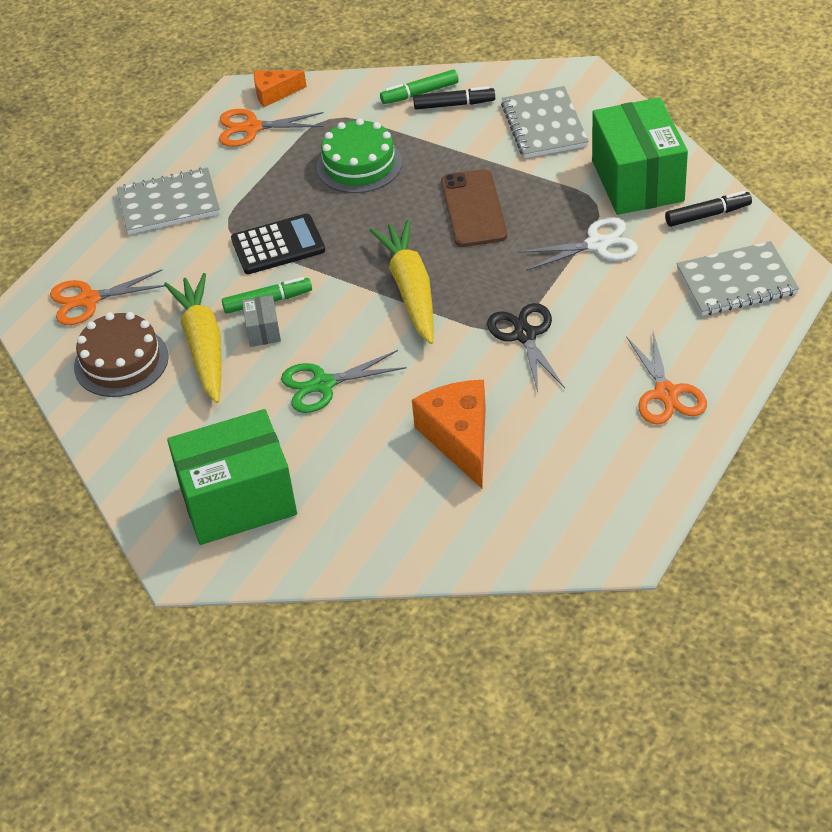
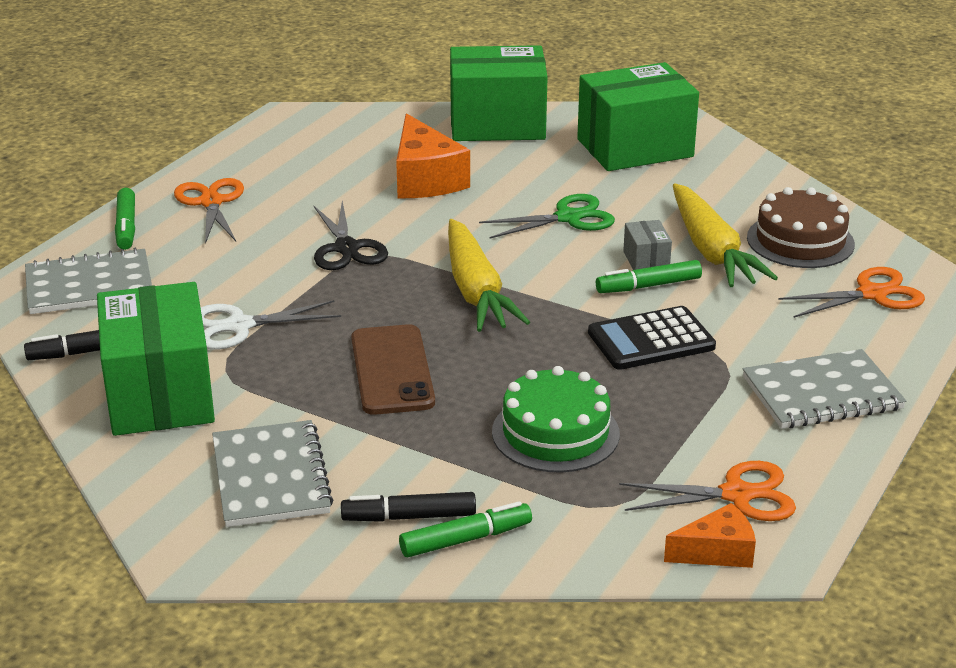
camera: 175 degrees right, 15 degrees down
none -> green marker [115,188,135,250]
none -> green box [450,45,548,141]

